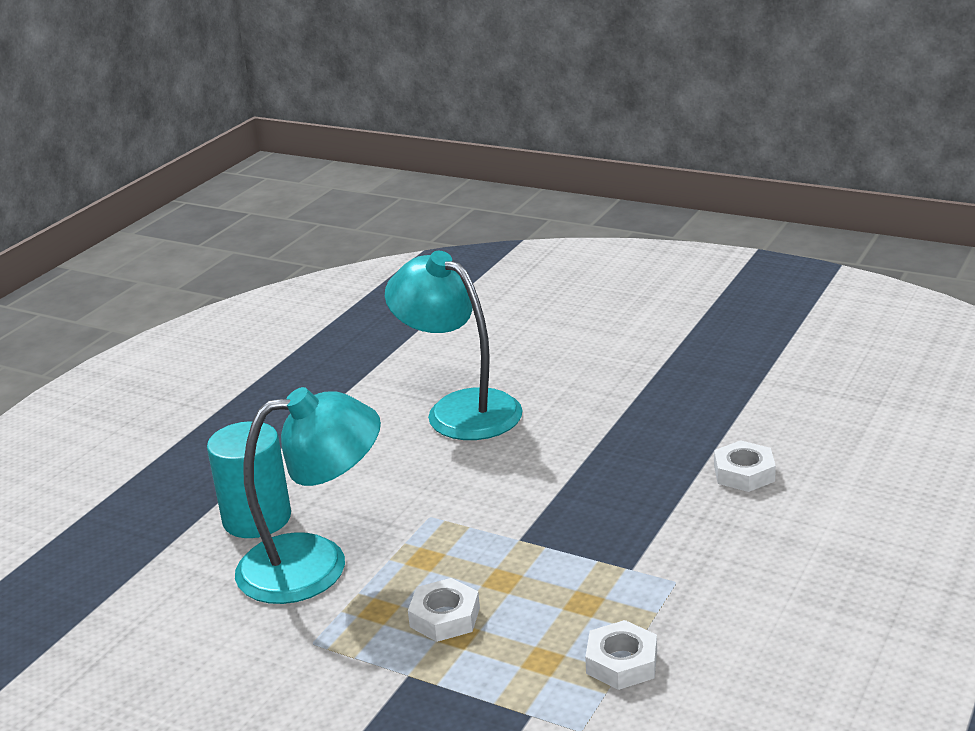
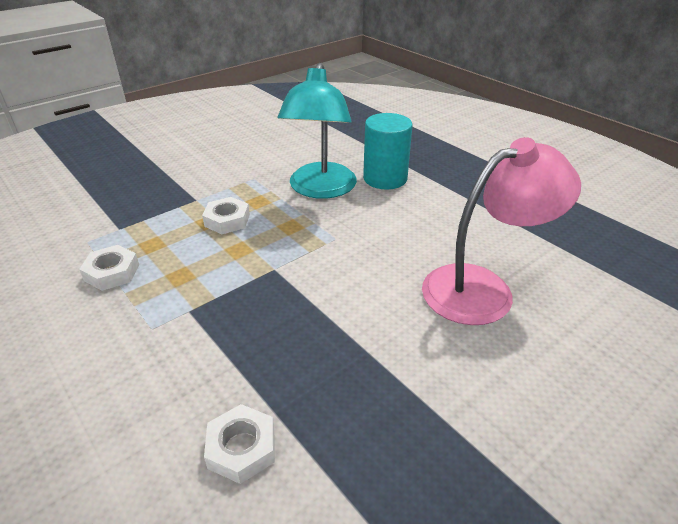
camera: 110 degrees right, 10 degrees up
turquoise lamp [385,251,523,440] -> pink lamp [422,137,581,325]

